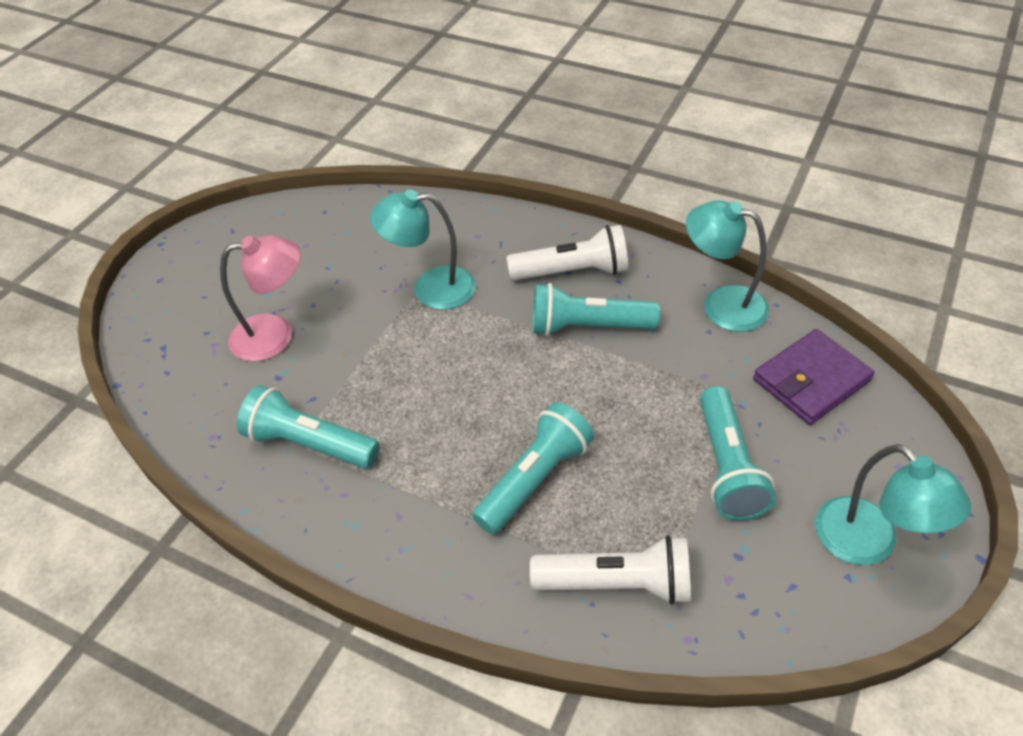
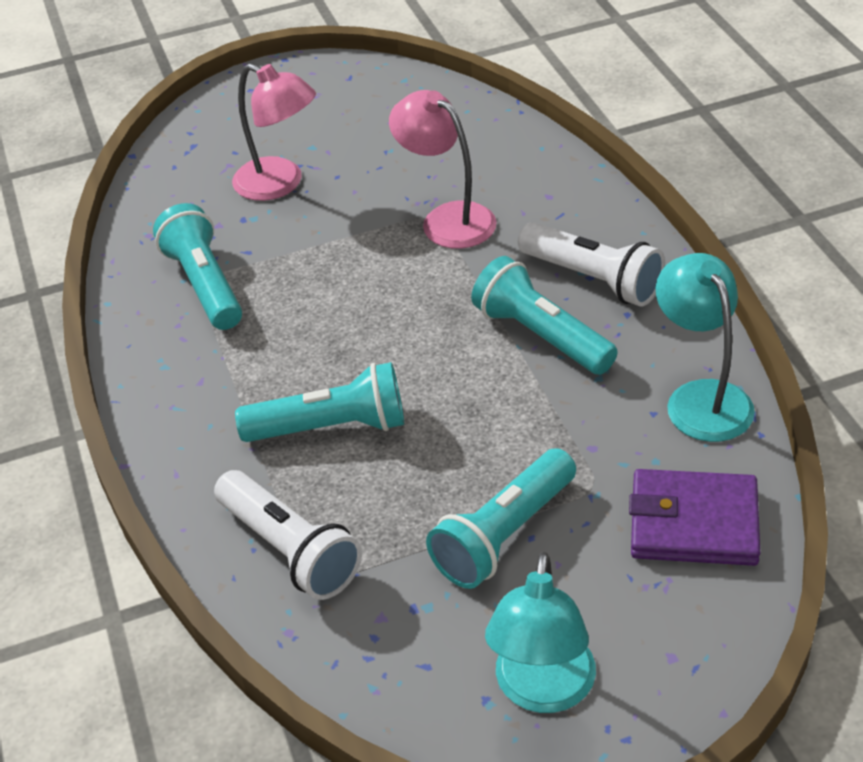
camera: 45 degrees right, 5 degrees down
turquoise lamp [370,190,476,310] -> pink lamp [389,90,497,249]

